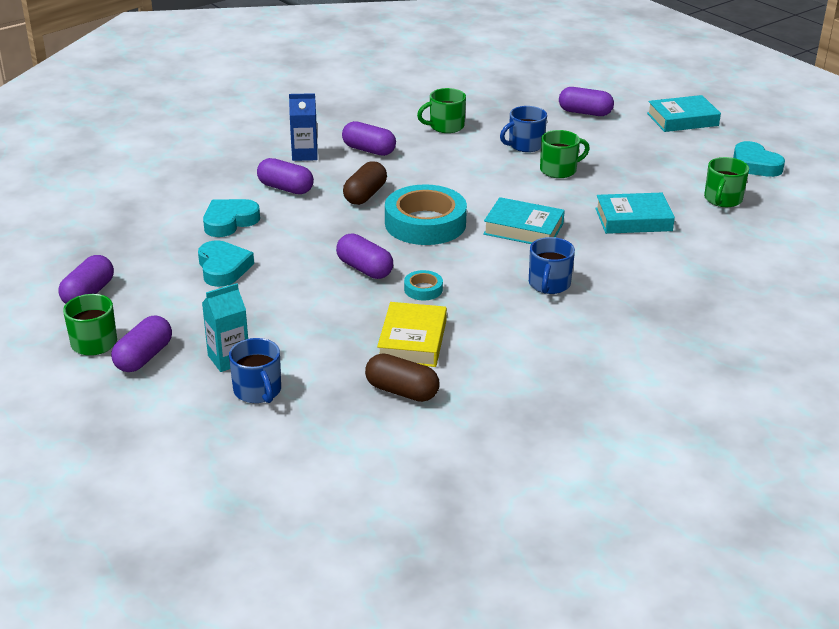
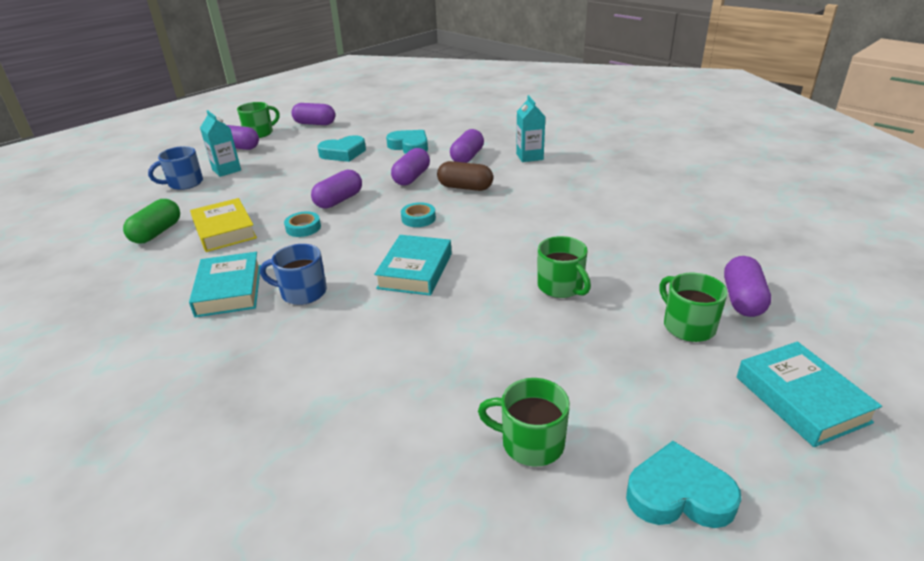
camera: 85 degrees right, 0 degrees up
blue carton [289,93,318,161] -> turquoise carton [516,95,545,162]
purple capsule [342,121,396,156] -> purple capsule moved to [391,148,430,185]
brown capsule [365,353,439,402] -> green capsule [123,199,180,244]
yellow book [377,302,447,367] -> yellow book turned 60 degrees clockwise [190,198,257,252]
turquoise tape [385,184,467,245] -> turquoise tape [401,202,436,227], size x0.44
green mug [417,88,466,133] -> green mug moved to [659,273,728,342]
blue mug [500,106,547,152] -> none
turquoise book [595,193,675,234] -> turquoise book moved to [189,252,261,318]
turquoise heart [733,141,785,177] -> turquoise heart turned 45 degrees clockwise [626,441,742,528]

